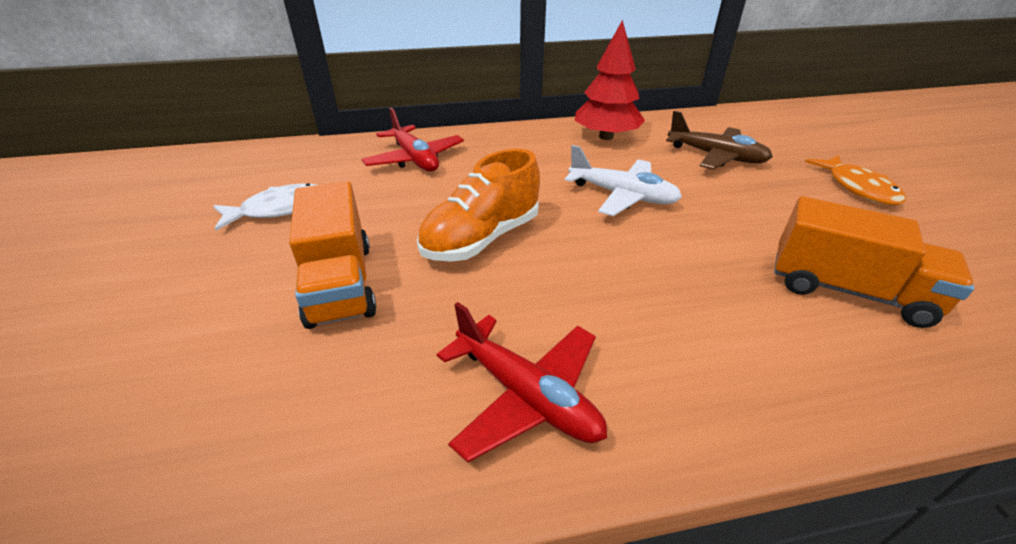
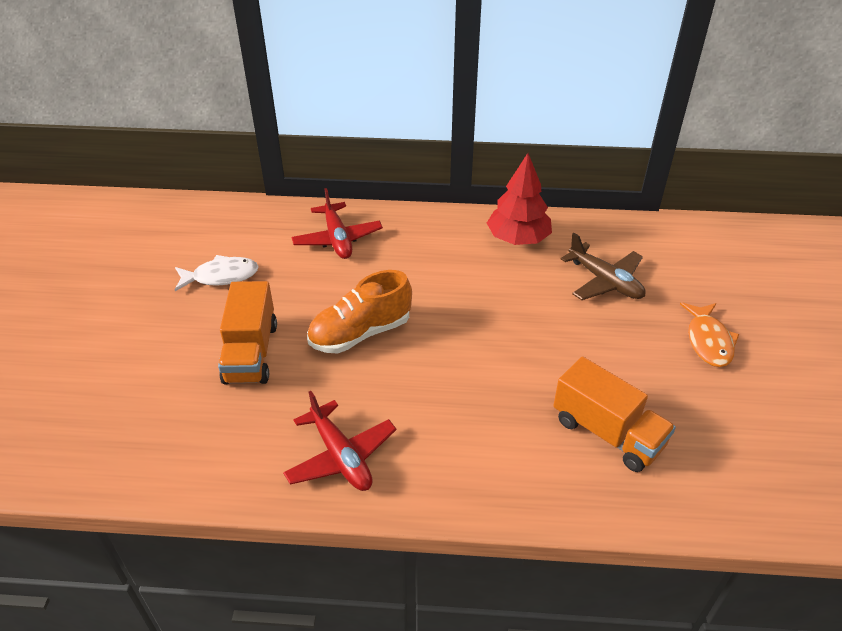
camera: 15 degrees right, 5 degrees up
white plane [565,145,682,216] -> none

